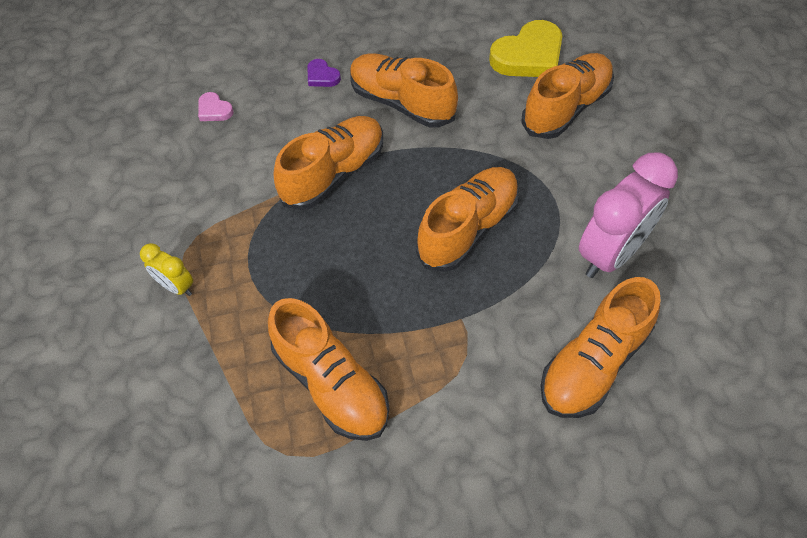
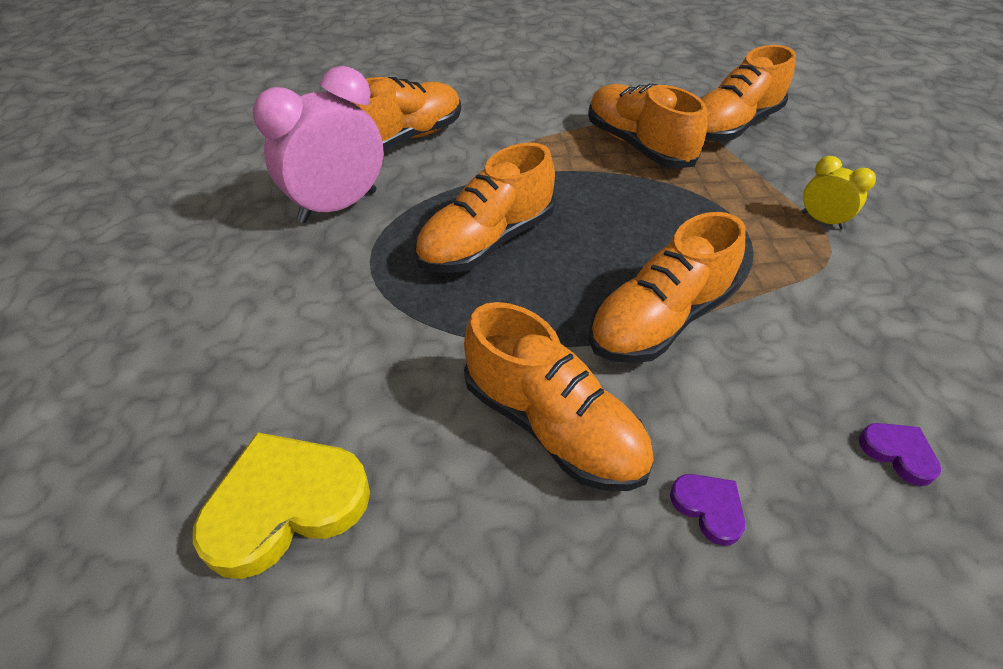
camera: 175 degrees left, 10 degrees down
pink heart [198,92,234,121] -> purple heart [859,423,941,486]
orange shoe [521,53,614,139] -> orange shoe moved to [701,45,796,142]

